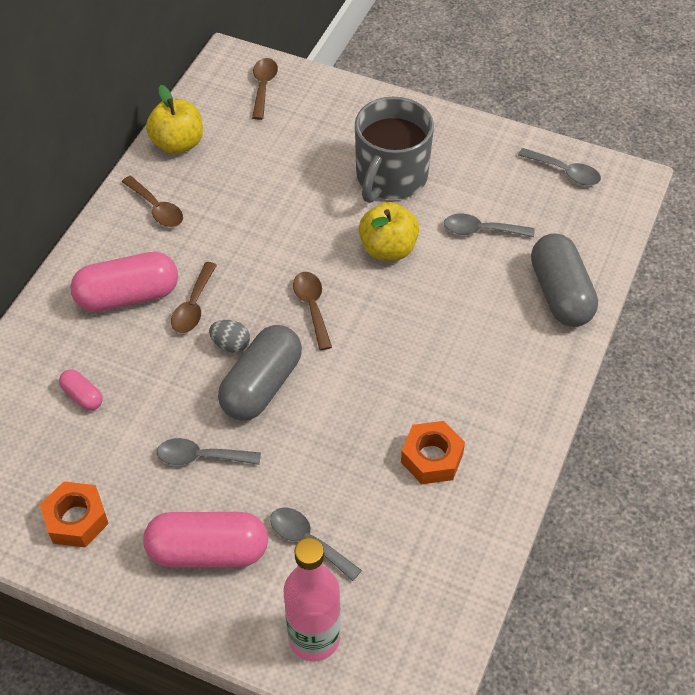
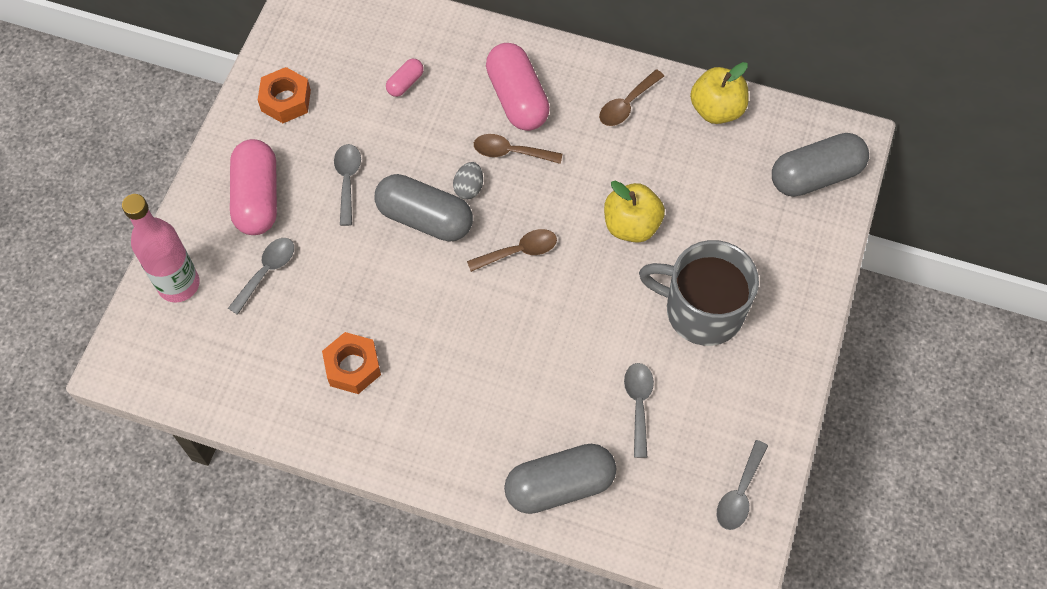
camera: 85 degrees right, 10 degrees up
brown spoon [252,58,278,120] -> grey capsule [772,133,869,197]
yellow apple [359,202,419,261] -> yellow apple moved to [604,181,665,243]

